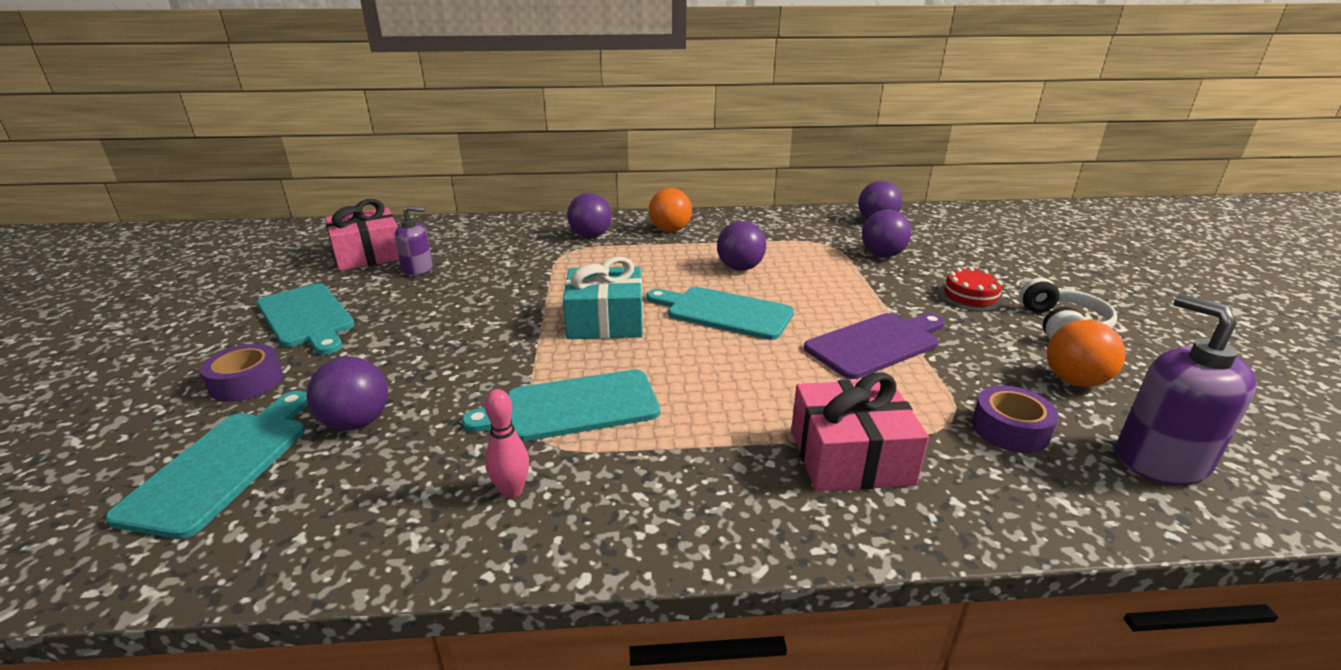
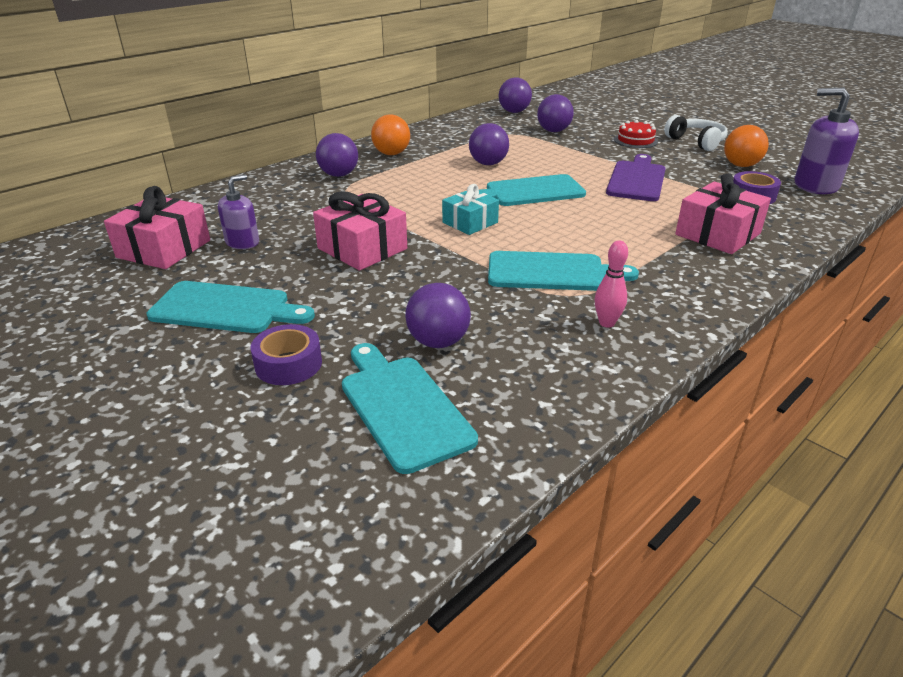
camera: 40 degrees left, 5 degrees up
turquoise cutting board [462,370,660,442] -> turquoise cutting board turned 120 degrees counterclockwise [488,251,639,291]
turquoise gift [563,256,643,339] -> turquoise gift [442,184,499,235], size x0.66
none -> pink gift [313,191,407,271]

